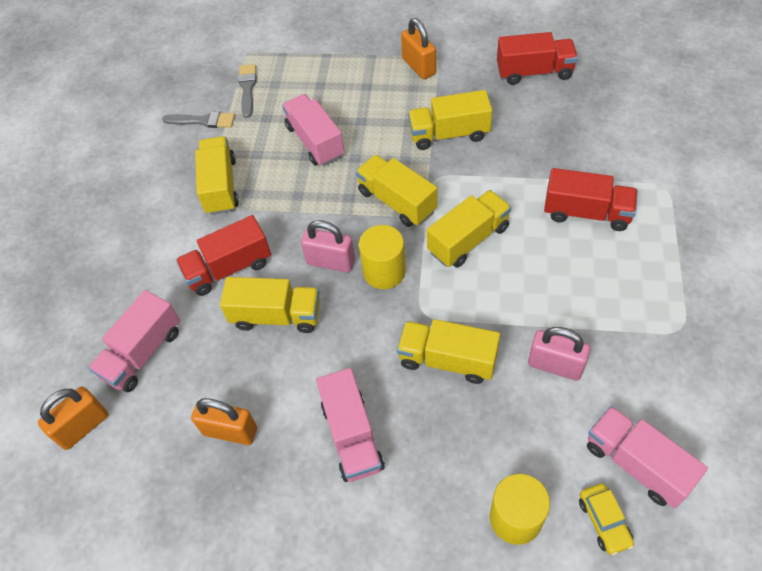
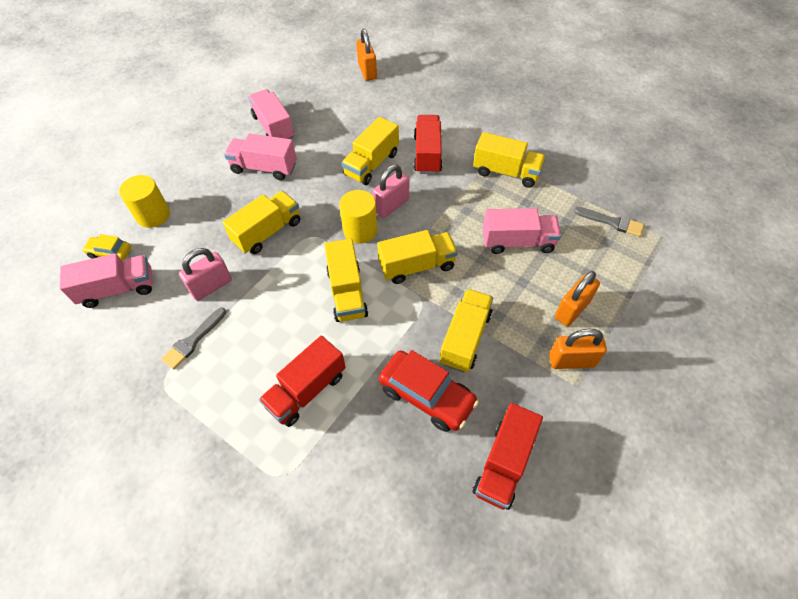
camera: 115 degrees right, 0 degrees up
pink truck [89,290,180,392] -> pink truck moved to [248,89,294,139]
grey brush [162,112,235,128] -> grey brush moved to [161,307,226,369]
orange padlock [191,398,257,445] -> orange padlock moved to [555,271,600,326]
none -> red car [379,350,479,432]

